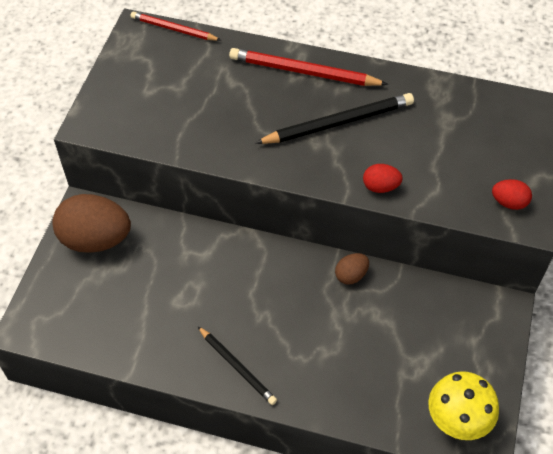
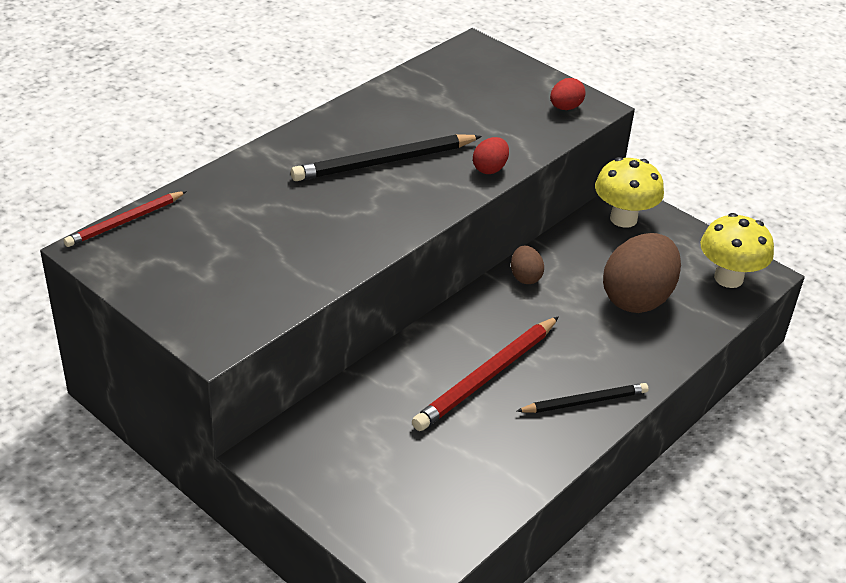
camera: 65 degrees left, 15 degrees down
brown egg [52,194,131,253] -> brown egg moved to [603,233,681,313]
red pencil [229,48,388,86] -> red pencil moved to [412,316,559,431]
black pencil [255,93,414,144] -> black pencil turned 120 degrees counterclockwise [291,134,482,181]
none -> yellow mushroom [595,157,664,228]

